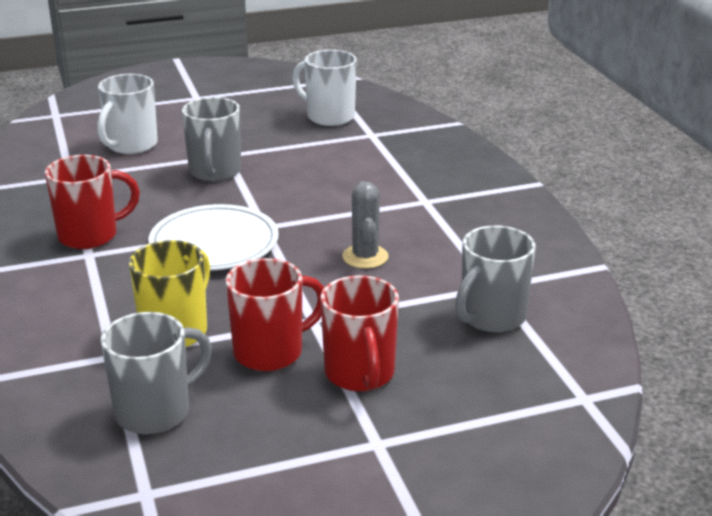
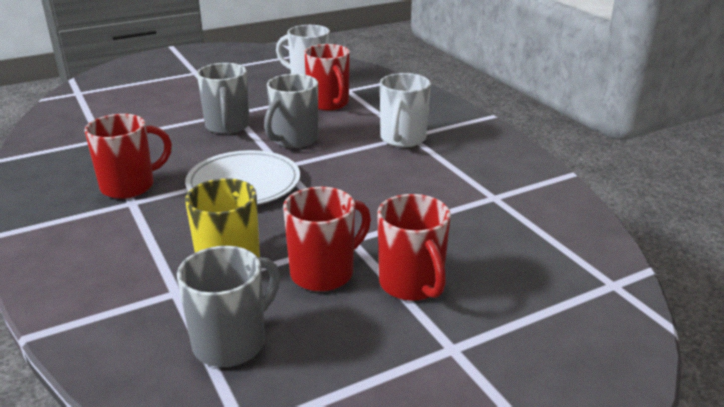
camera: 10 degrees left, 0 degrees up
white mug [98,74,158,154] -> white mug moved to [380,73,431,147]
grey cactus [342,181,389,269] -> none
grey mug [455,225,536,333] -> grey mug moved to [264,74,318,148]
none -> red mug [304,44,350,111]

